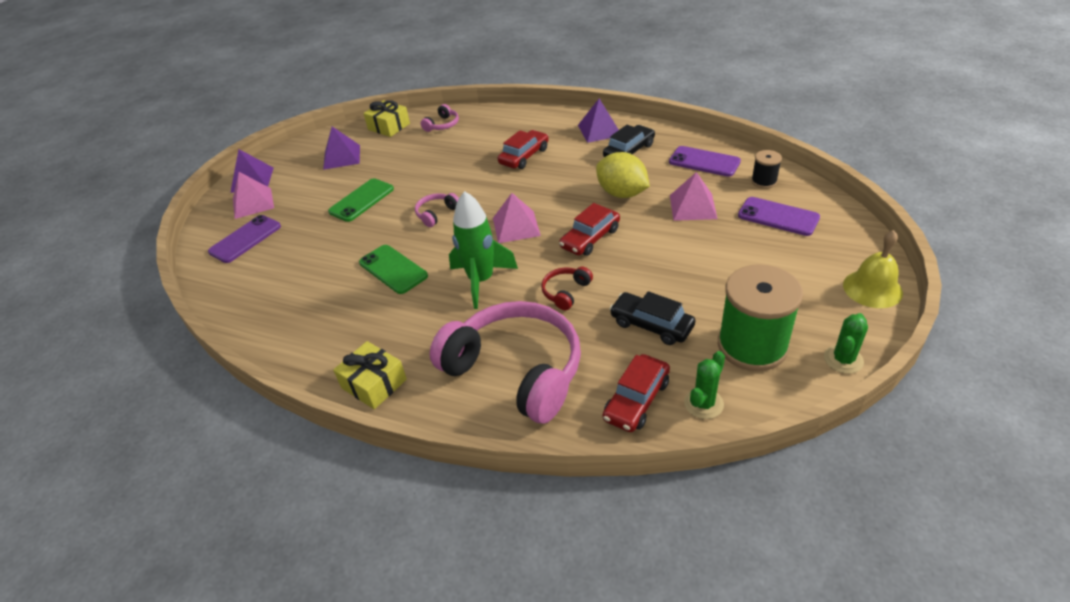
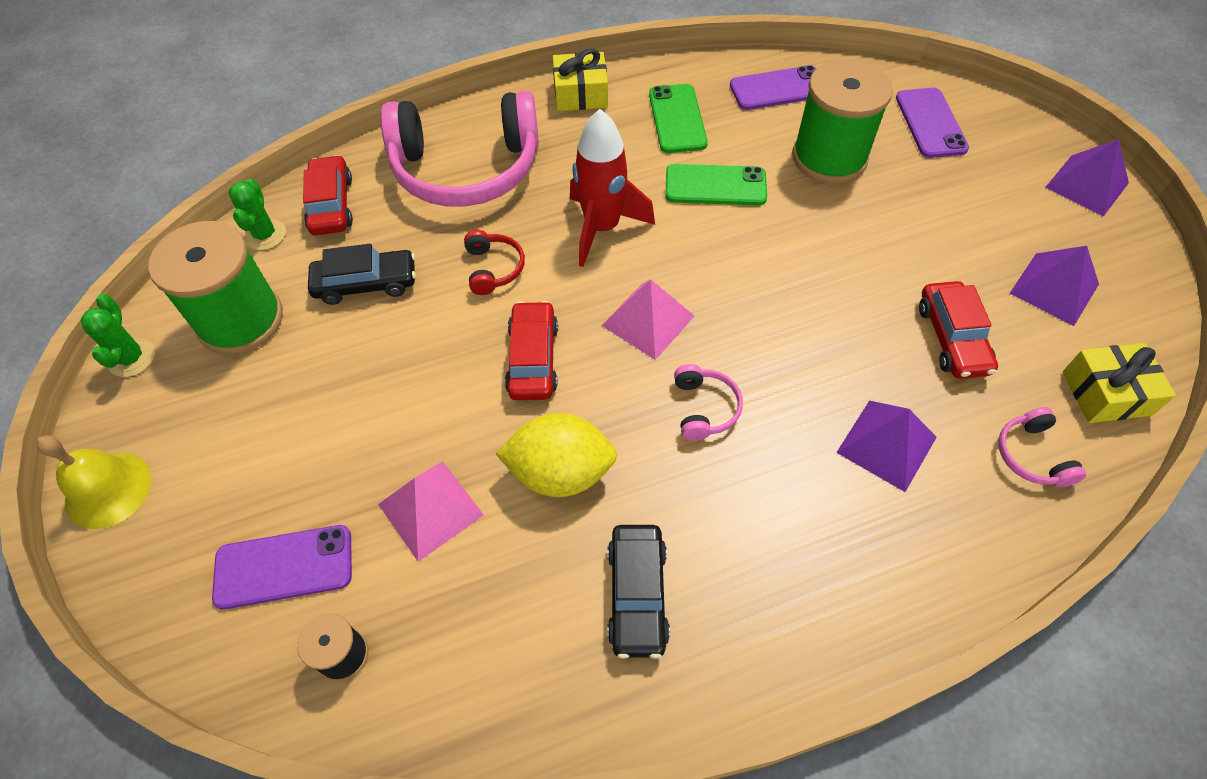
camera: 135 degrees right, 15 degrees up
pink pyramid [233,172,274,219] -> none
green phone [328,178,394,222] -> green phone moved to [649,84,708,153]
pink headphones [415,193,459,227] -> pink headphones moved to [674,364,743,441]
green rocket [449,191,518,309] -> red rocket [570,109,655,267]
red car [498,130,549,169] -> red car moved to [919,281,998,379]
purple pyramid [578,99,619,143] -> purple pyramid moved to [836,400,937,492]
purple phone [669,146,741,177] -> purple phone moved to [730,65,816,110]
none -> green spool [792,59,893,184]

